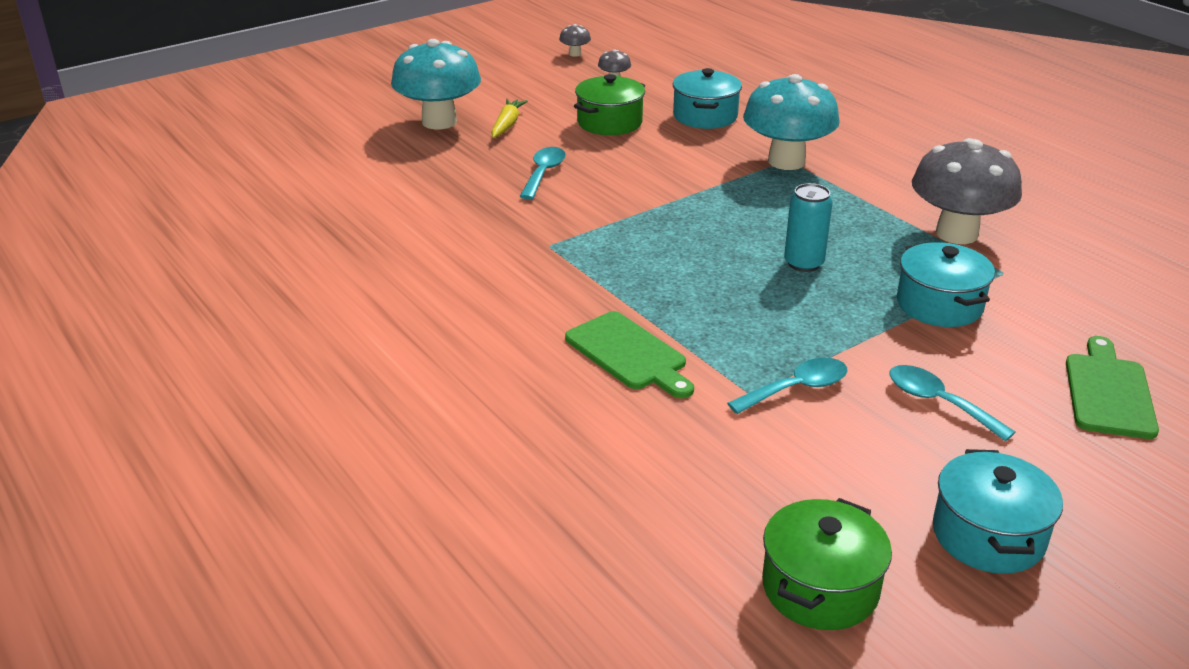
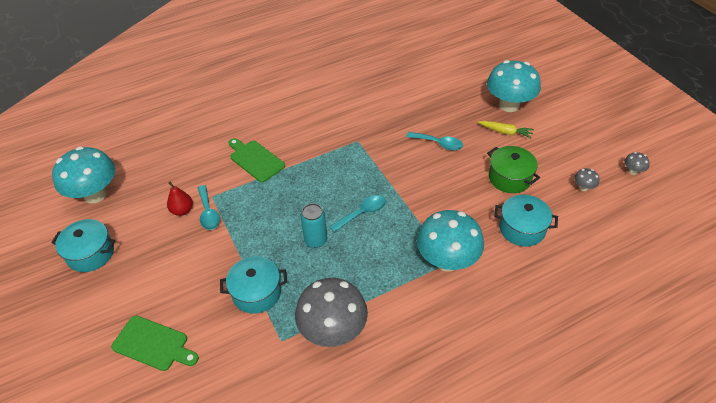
camera: 100 degrees right, 15 degrees up
green cutting board [565,311,694,398] -> green cutting board turned 75 degrees clockwise [229,138,285,182]
green pot [762,498,892,630] -> turquoise mushroom [52,146,115,204]
turquoise spoon [889,365,1016,441] -> turquoise spoon moved to [329,195,386,232]
none -> red pear [167,182,193,216]

